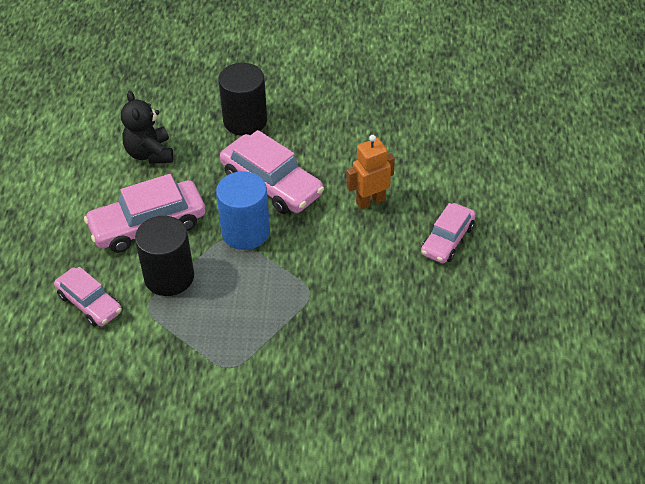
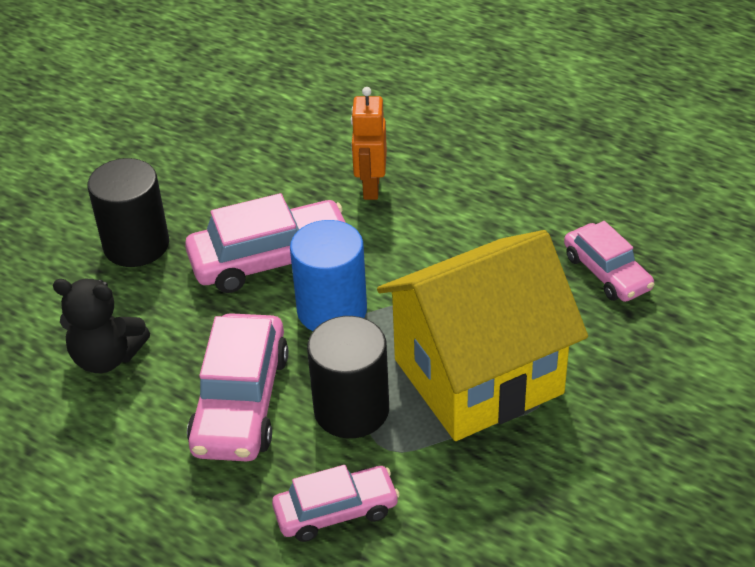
camera: 60 degrees left, 5 degrees down
pink car [421,203,476,263] -> pink car moved to [564,221,654,302]
none -> yellow house [377,230,588,441]

